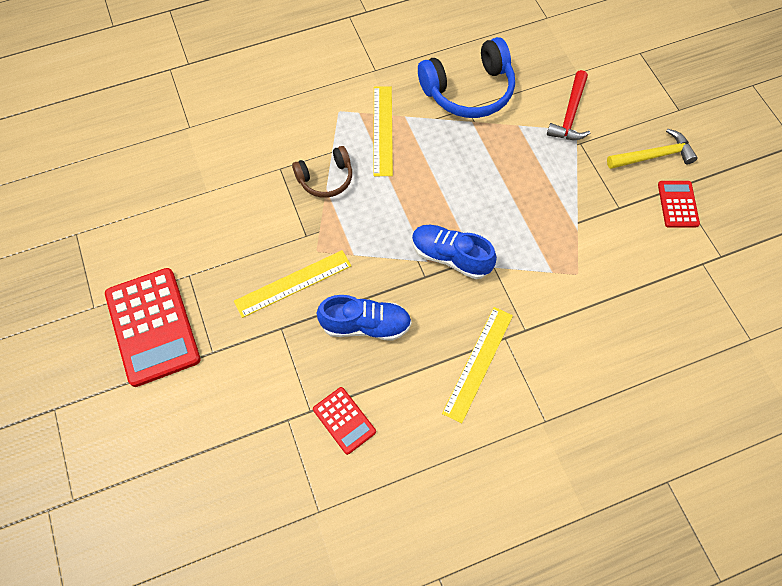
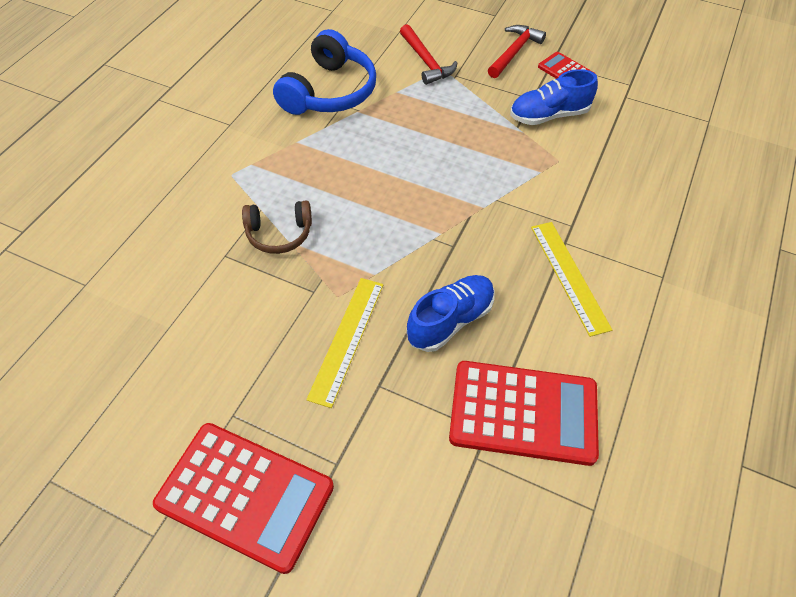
camera: 45 degrees left, 10 degrees down
brown headphones [292,146,352,198] -> brown headphones turned 60 degrees clockwise [242,201,312,254]
red calculator [313,387,376,455] -> red calculator [449,361,599,466], size x1.95
yellow ruler [374,86,393,176] -> none
blue shoe [412,225,497,279] -> blue shoe moved to [510,69,598,125]
yellow hammer [607,129,697,169] -> red hammer [488,25,546,78]

